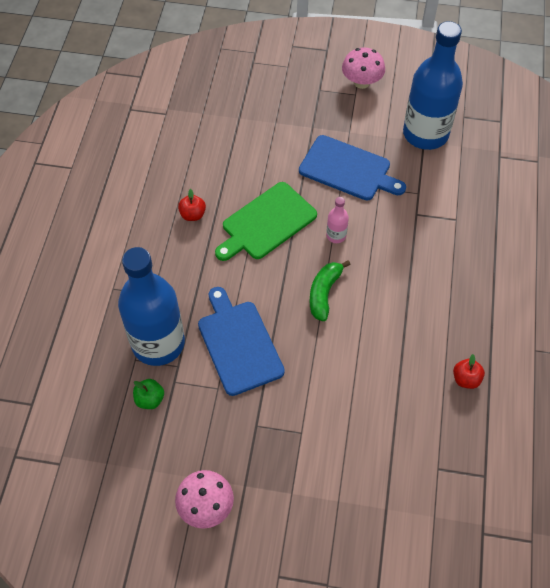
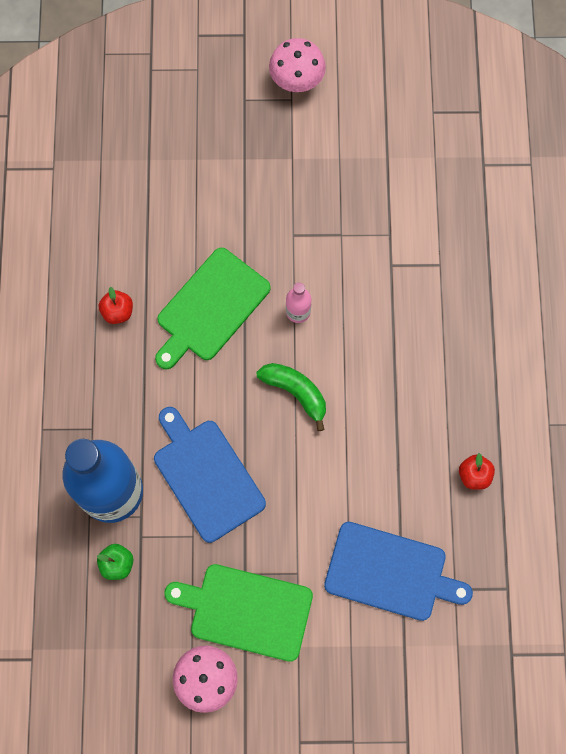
camera: 10 degrees left, 15 degrees up
blue cutting board [299,135,406,201] -> blue cutting board moved to [324,522,473,621]
green banana [310,260,351,321] -> green banana turned 120 degrees clockwise [256,363,326,431]
blue bottle [403,21,463,150] -> none
none -> green cutting board [164,564,313,662]

